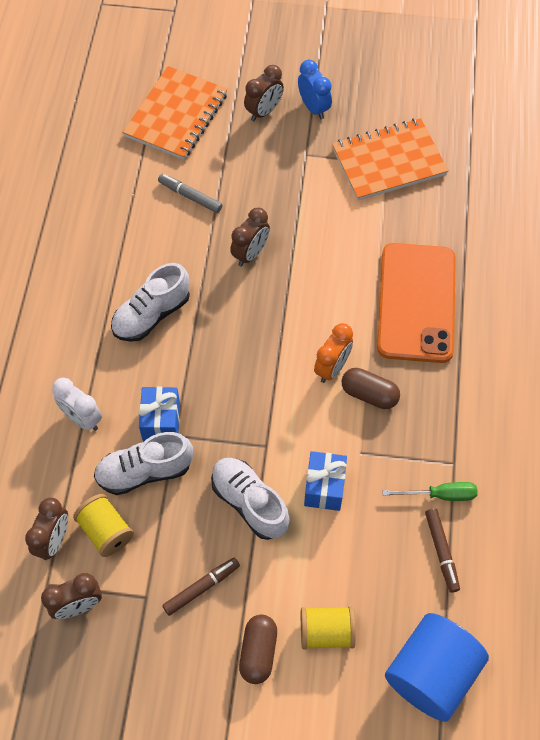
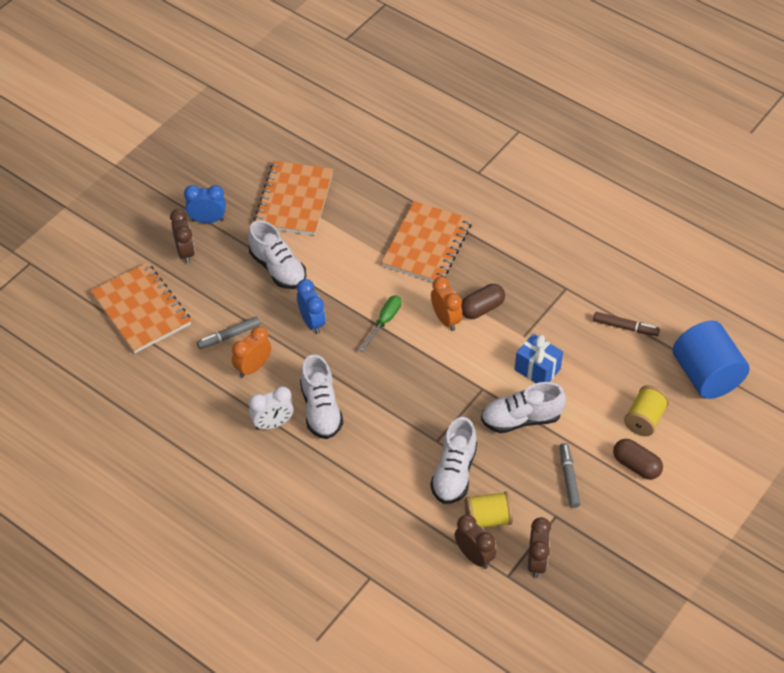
camera: 60 degrees left, 10 degrees down
white clock [52,378,102,431] -> white clock moved to [249,386,294,430]
blue gift [138,386,180,442] -> none
brown marker [162,558,240,616] -> grey marker [560,443,580,508]
brown clock [230,208,270,266] -> blue clock [297,279,326,334]
orange phone [377,243,456,363] -> orange notebook [381,201,472,282]
green screwdriver [382,482,478,501] -> green screwdriver moved to [360,295,402,352]
none -> orange clock [232,326,271,378]
none -> white shoe [248,220,306,289]

